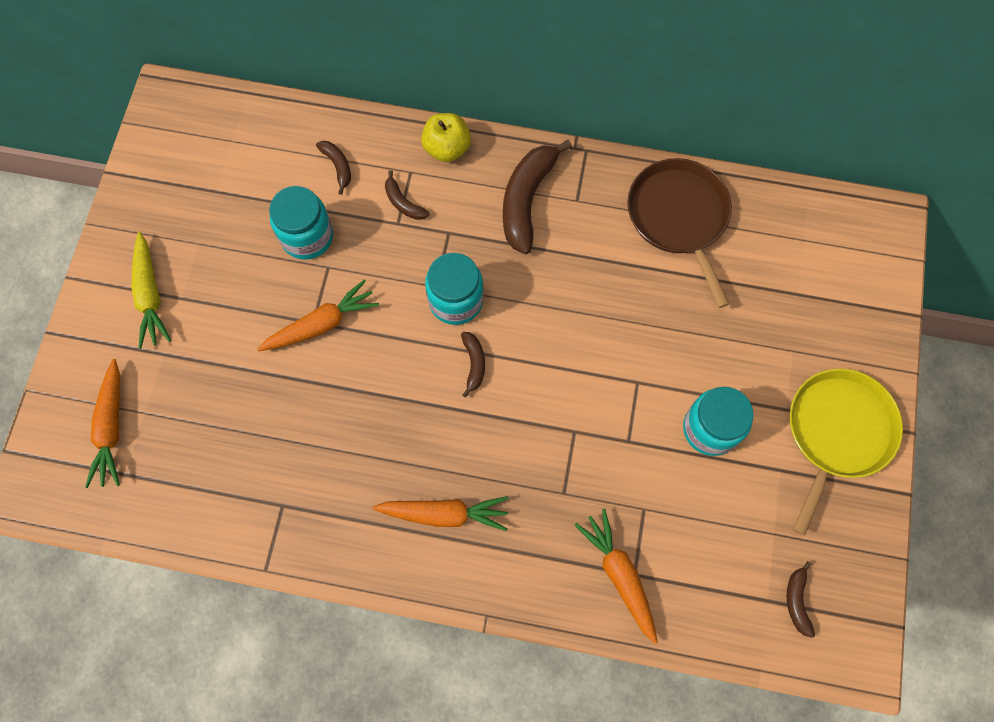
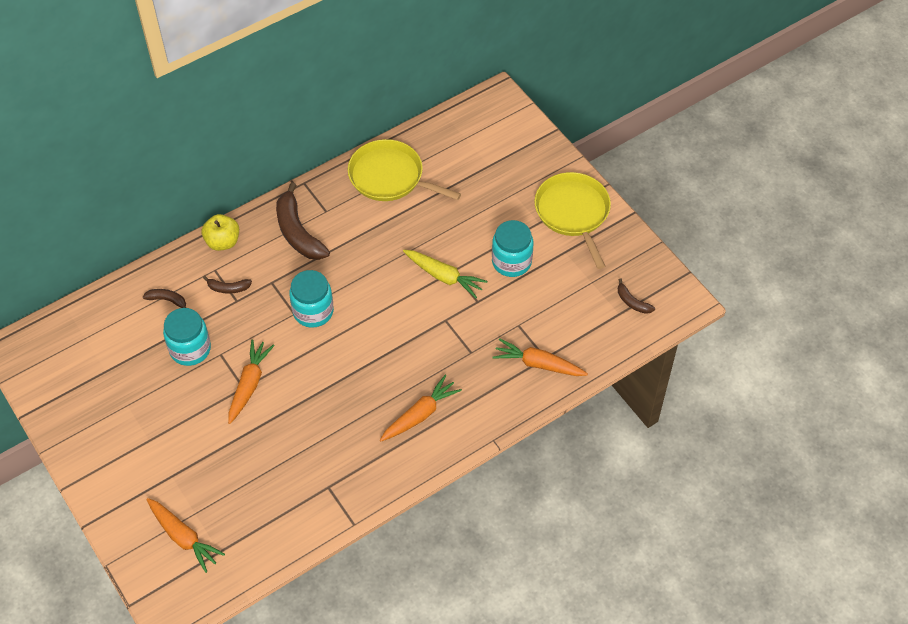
camera: 45 degrees left, 15 degrees down
yellow carrot [131,232,171,349] -> yellow carrot moved to [403,250,487,298]
brown banana [461,332,485,398] -> none
brown pan [627,158,732,308] -> yellow pan [348,139,461,201]

